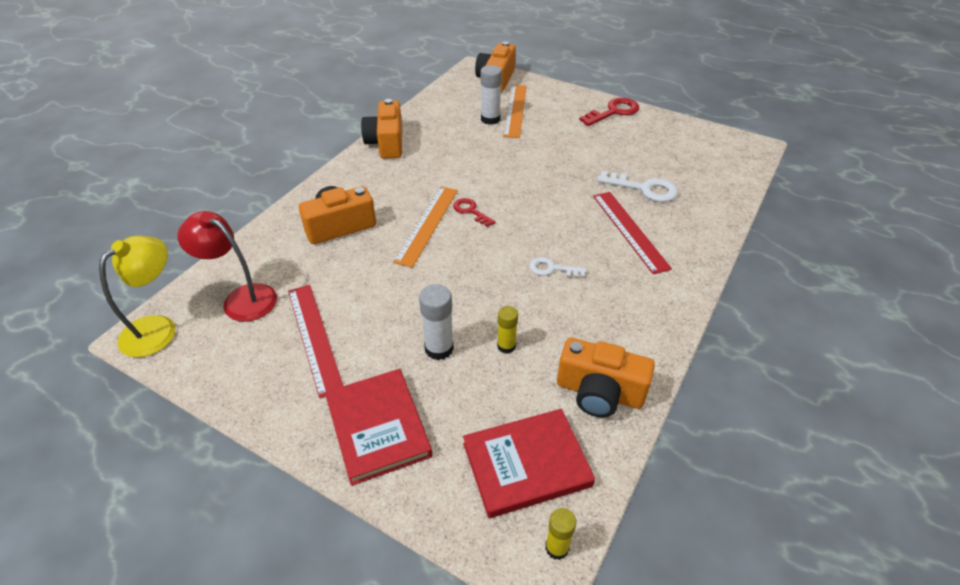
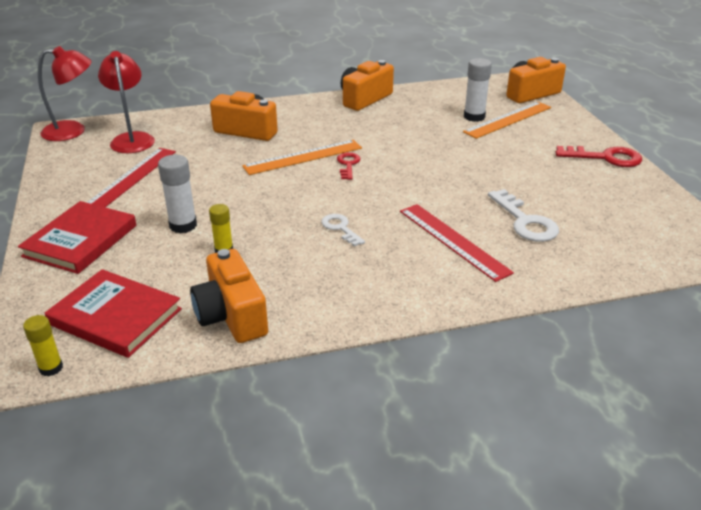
camera: 45 degrees right, 10 degrees down
yellow lamp [99,236,175,357] -> red lamp [38,46,92,141]
red ruler [593,192,672,274] -> red ruler turned 60 degrees counterclockwise [400,204,514,282]

